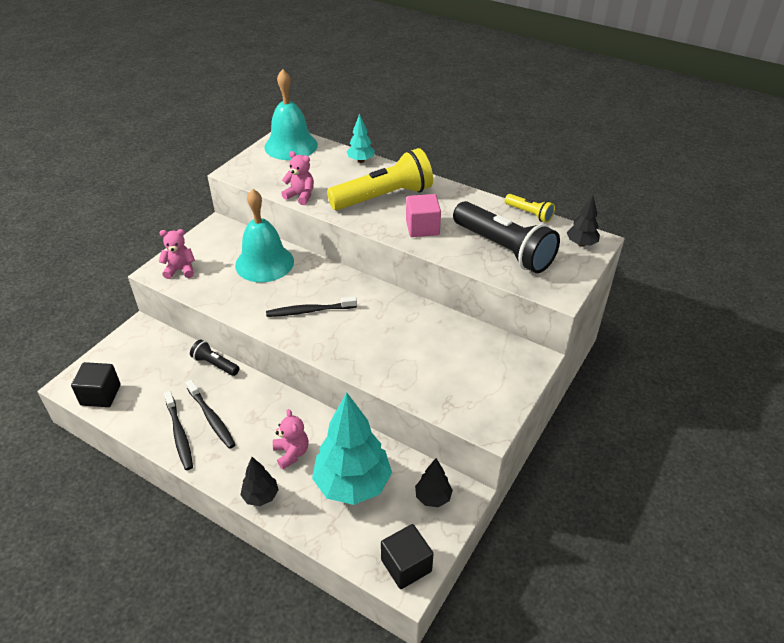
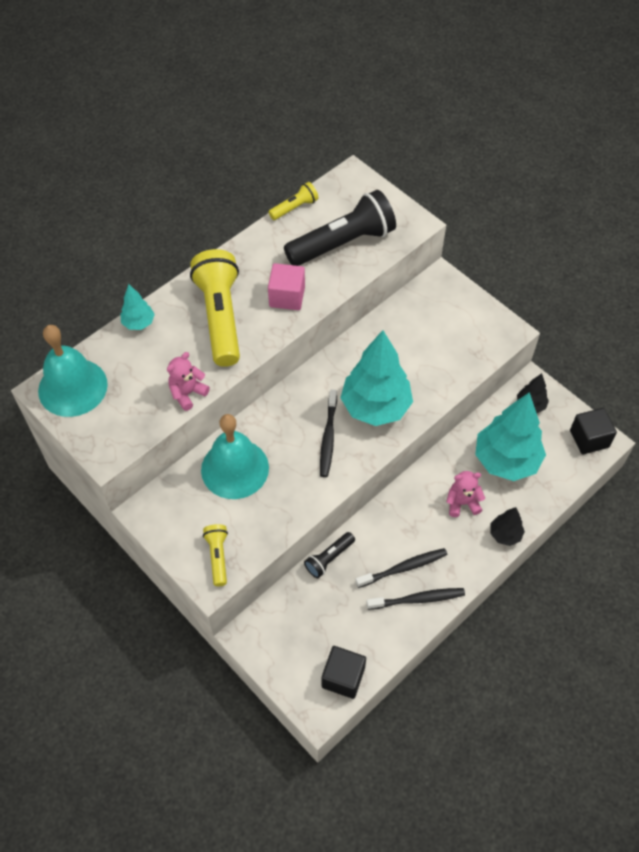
camera: 75 degrees left, 15 degrees up
pink teddy bear [158,229,195,279] -> yellow flashlight [203,524,228,586]
black tree [567,195,600,247] -> none
none -> turquoise tree [340,330,413,426]

